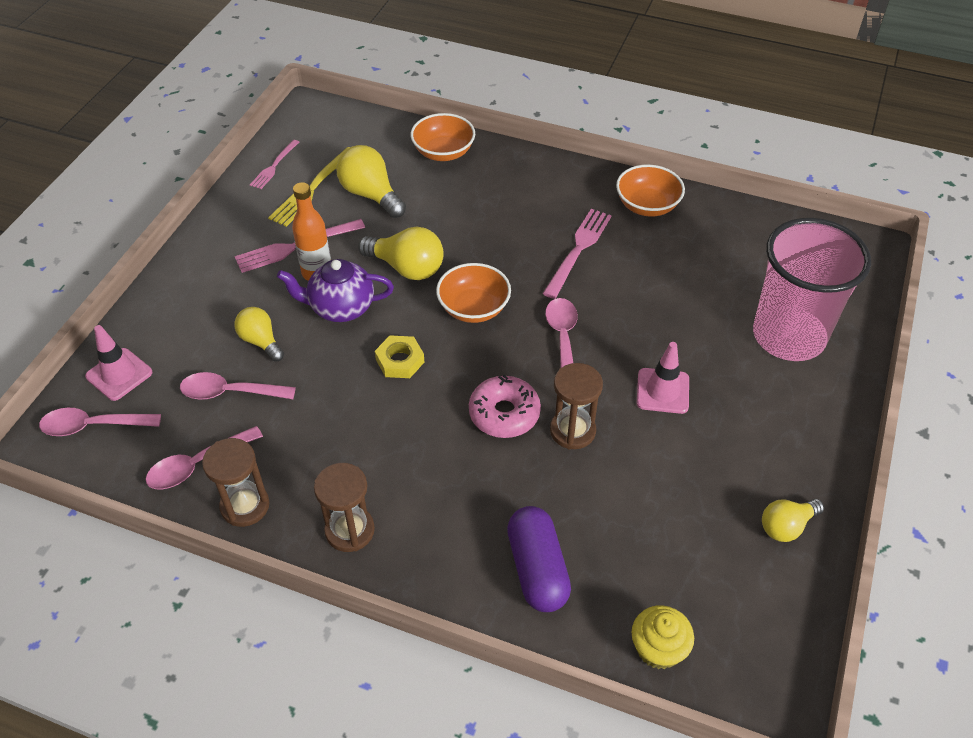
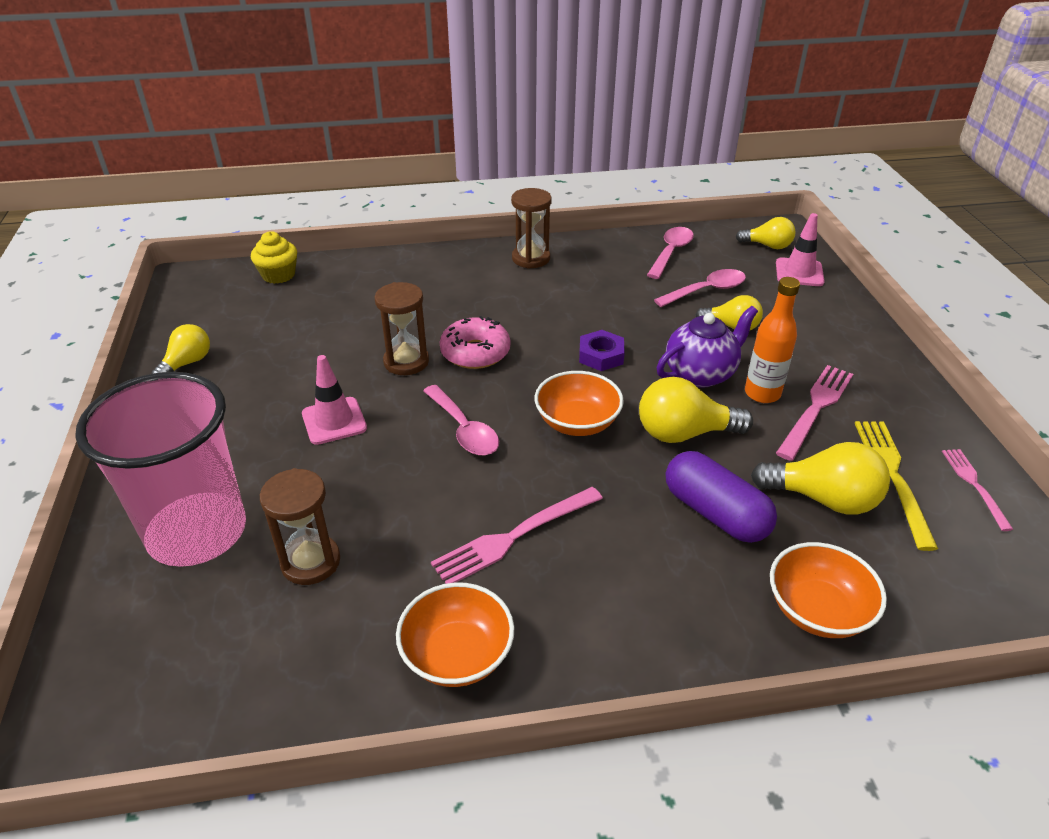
camera: 150 degrees right, 10 degrees down
pink spoon [39,408,161,436] -> yellow light bulb [736,217,795,249]
brown hourglass [202,438,270,527] -> brown hourglass moved to [260,468,340,585]
yellow nut [375,335,424,378] -> purple nut [579,330,625,371]
purple capsule [507,506,571,612] -> purple capsule moved to [666,451,777,543]
pink fork [543,209,612,299] -> pink fork turned 60 degrees clockwise [431,487,603,584]

